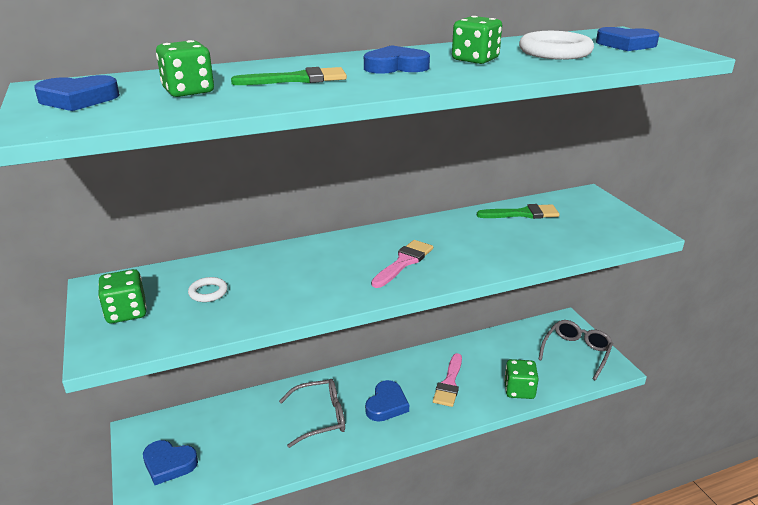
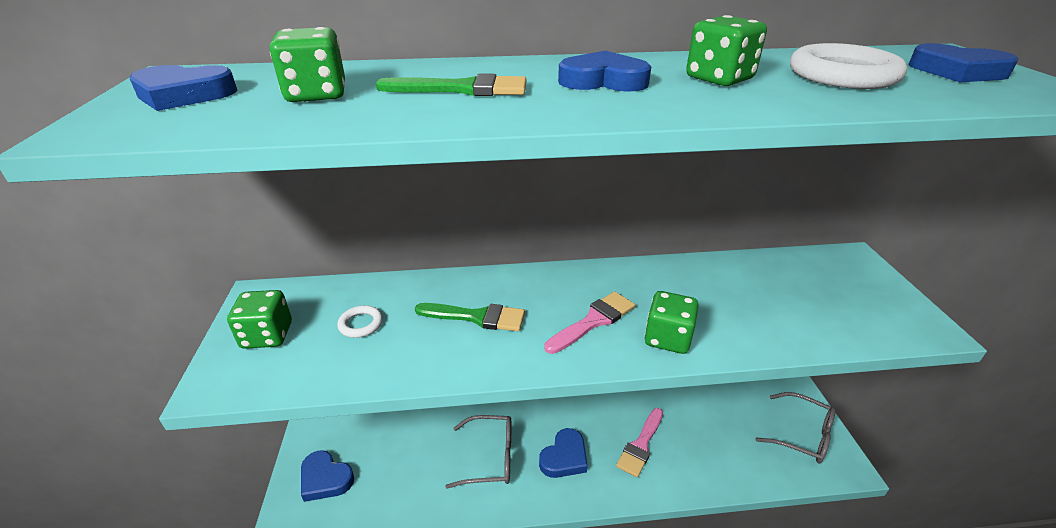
camera: 15 degrees right, 5 degrees up
green brush [477,204,559,219] -> green brush moved to [415,303,525,331]
green dice [504,359,539,399] -> green dice moved to [645,291,699,354]
grey glasses [538,320,613,381] -> grey glasses turned 75 degrees clockwise [755,392,836,464]

